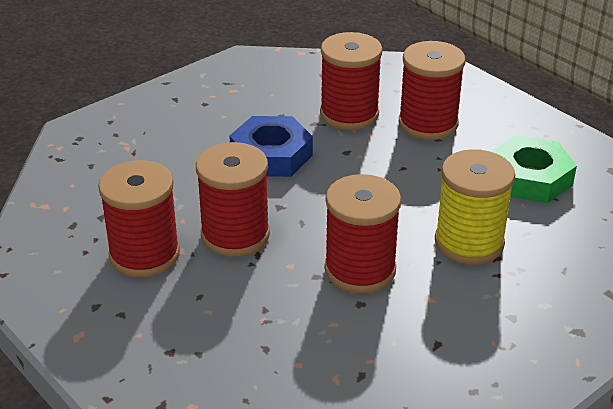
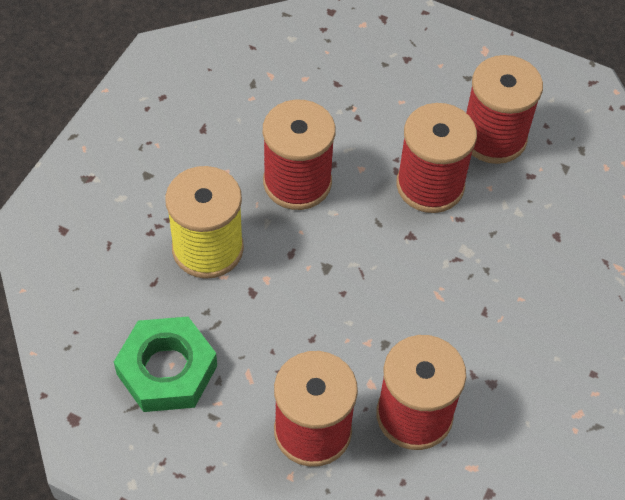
camera: 155 degrees right, 20 degrees up
blue nut [229,116,313,177] -> none

